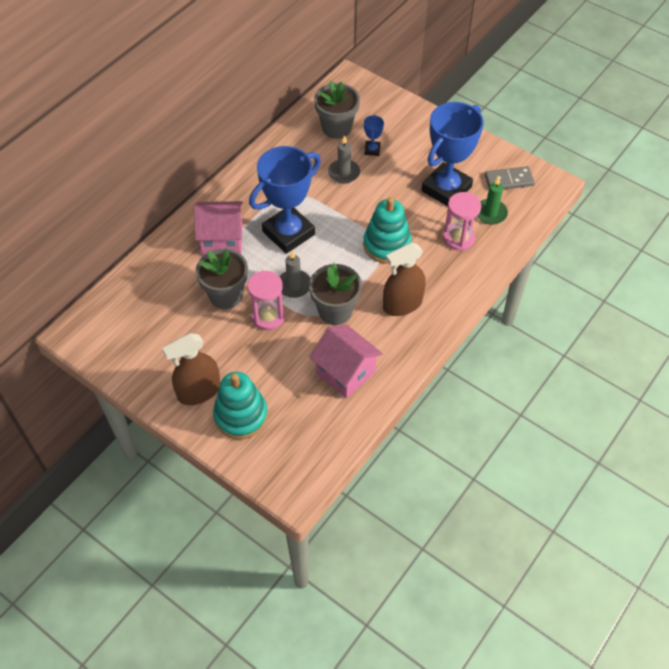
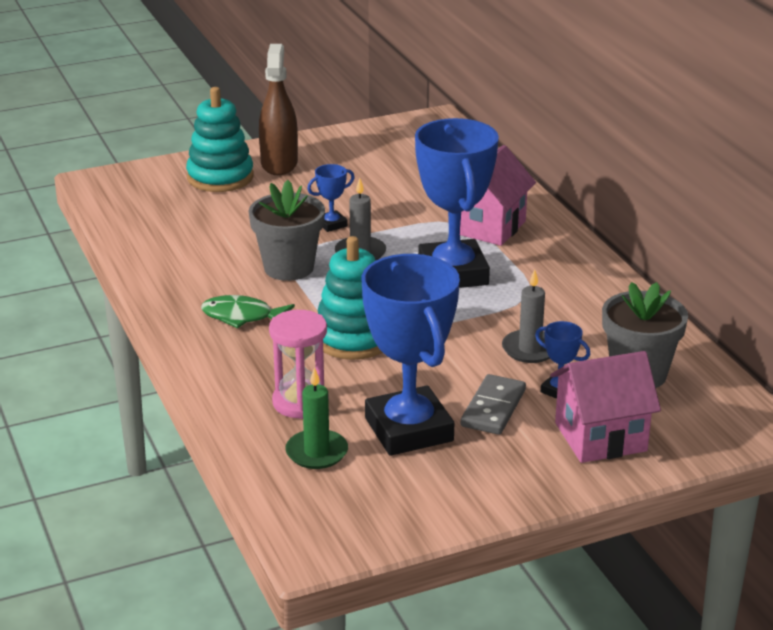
camera: 120 degrees right, 25 degrees down
grey flower pot [196,249,248,309] -> none
pink hourglass [247,270,285,330] -> blue trophy [307,164,355,232]
pink house [309,325,383,398] -> pink house moved to [550,351,661,463]
brown spray bottle [383,243,426,316] -> green fish [201,295,295,329]
grey domino [485,166,535,189] -> grey domino moved to [461,374,526,435]

